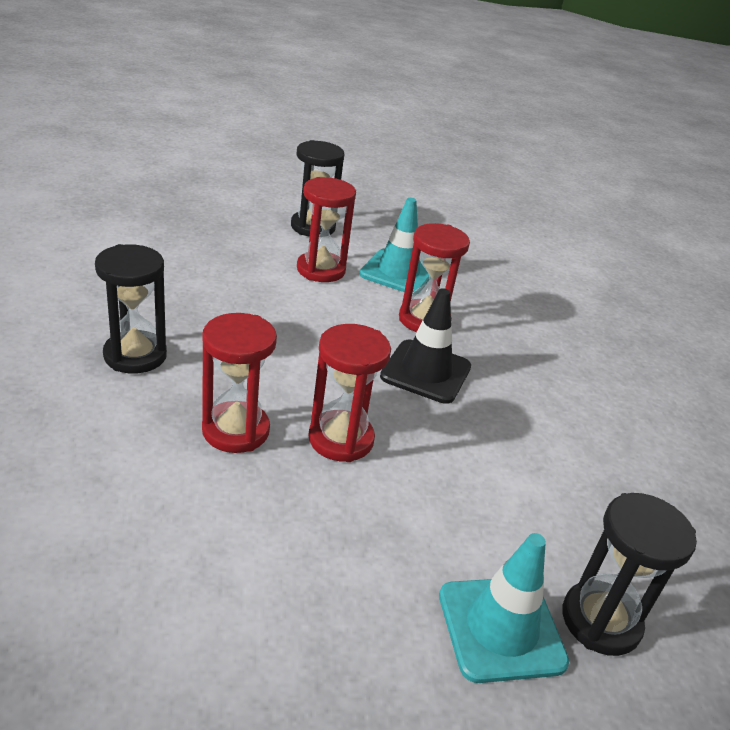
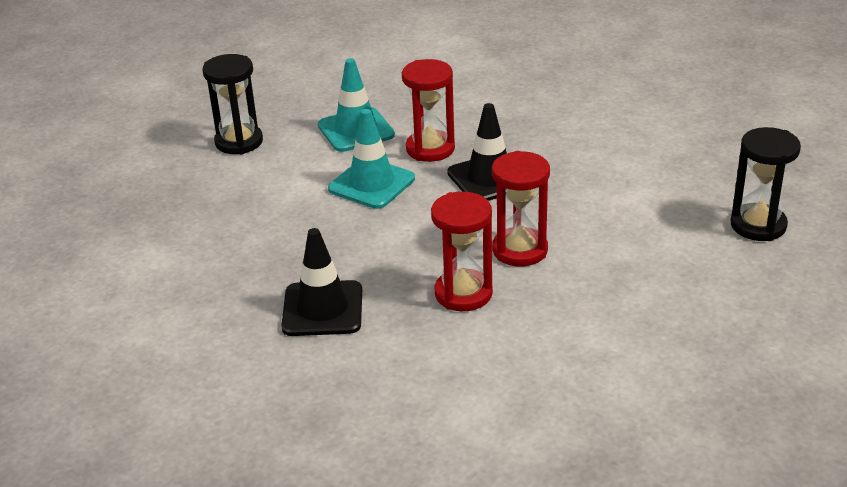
camera: 40 degrees left, 0 degrees up
black hourglass [95,244,167,374] -> black traffic cone [281,228,362,336]
red hourglass [297,177,356,282] -> none
turquoise traffic cone [439,533,569,683] -> turquoise traffic cone moved to [328,109,415,209]

